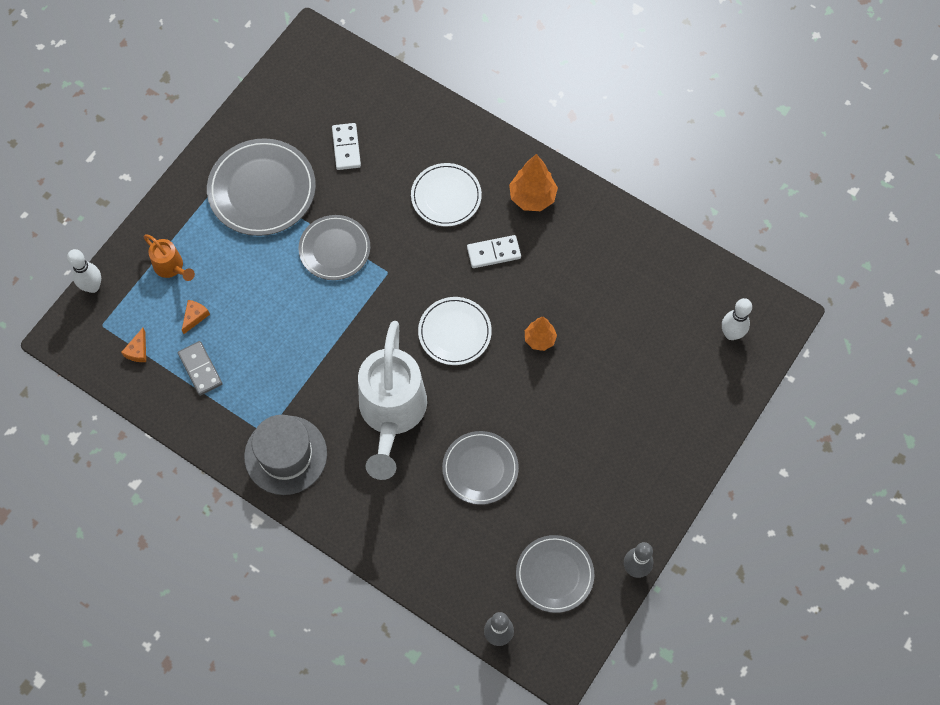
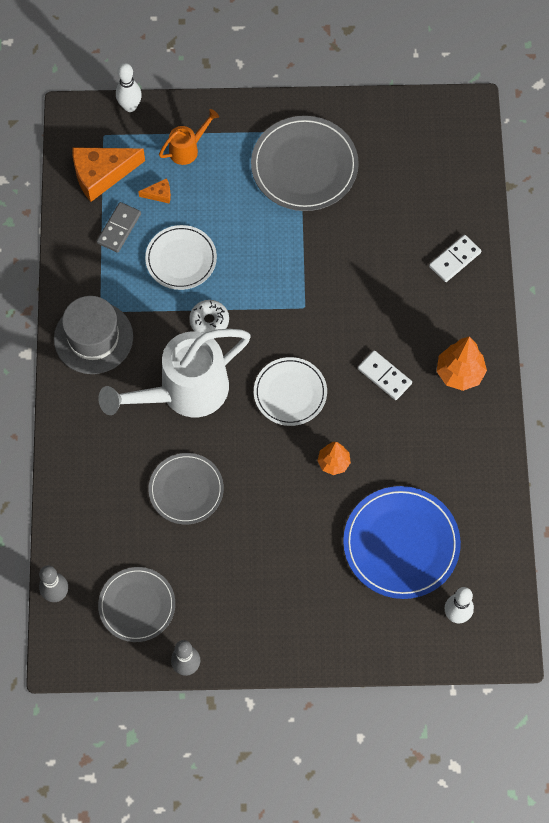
camera: 55 degrees right, 0 degrees up
orange cheese [121,328,146,362] -> orange cheese [72,147,145,202], size x2.24
orange watering can [143,235,195,281] -> orange watering can turned 135 degrees counterclockwise [159,109,219,165]
grey plate [298,215,370,280] -> none
white domino [332,123,361,170] -> white domino moved to [429,235,481,282]
white plate [411,163,482,227] -> white plate moved to [145,225,217,290]
none -> white donut [189,300,229,333]
none -> blue plate [343,486,461,599]

